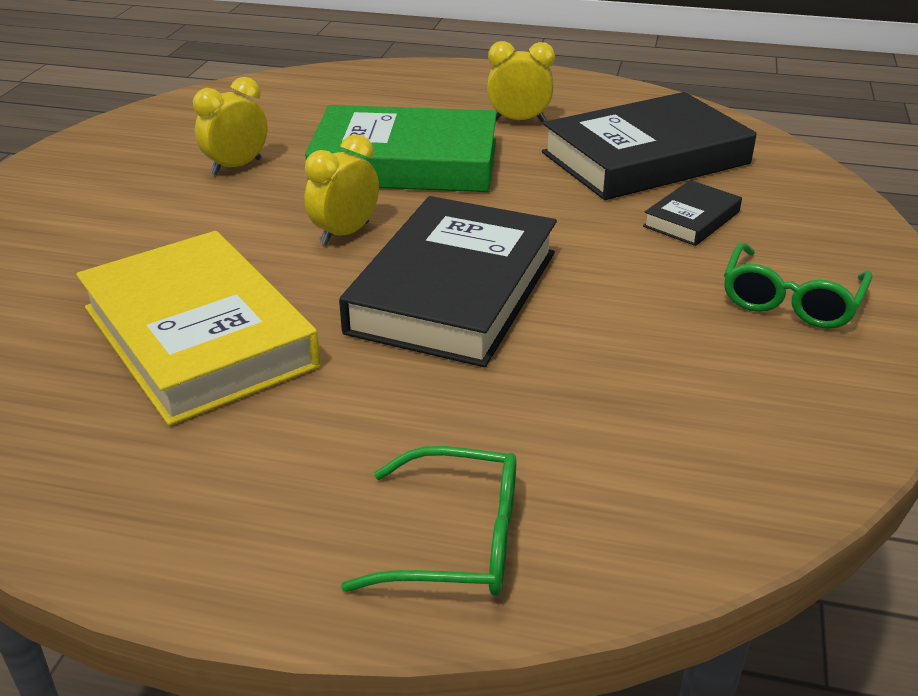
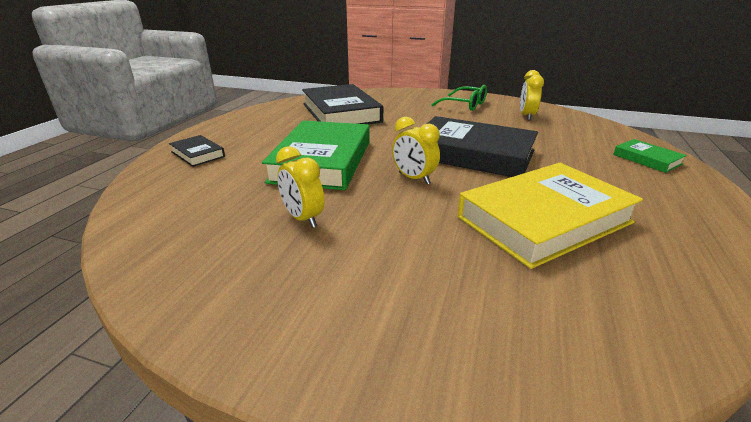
camera: 85 degrees left, 5 degrees down
green glasses [341,446,516,596] -> green book [613,139,687,173]
yellow clock [487,41,555,122] -> yellow clock moved to [520,70,544,120]
black book [643,180,742,246] -> black book moved to [169,135,225,167]

